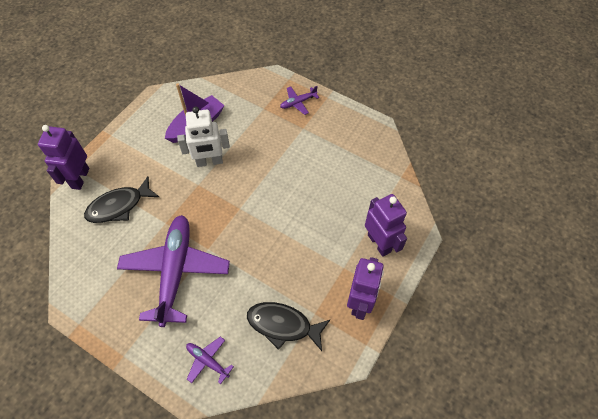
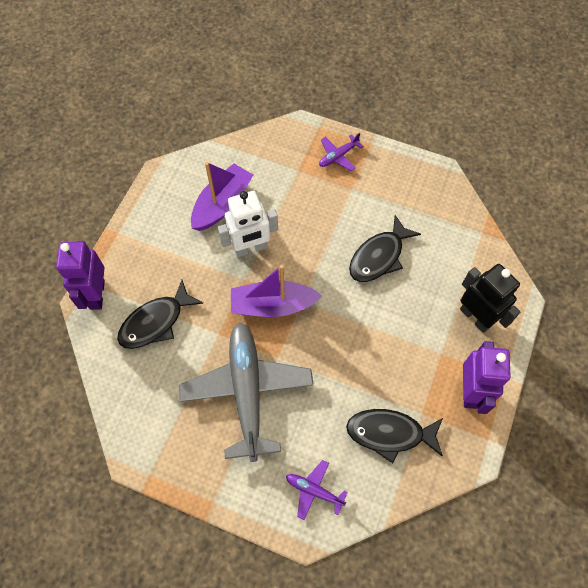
camera: 10 degrees left, 5 degrees up
purple plane [117,215,230,327] -> grey plane [179,322,314,462]
purple robot [365,194,407,257] -> black robot [460,264,520,333]
none -> purple boat [231,265,322,317]
none -> black fish [349,215,421,282]

